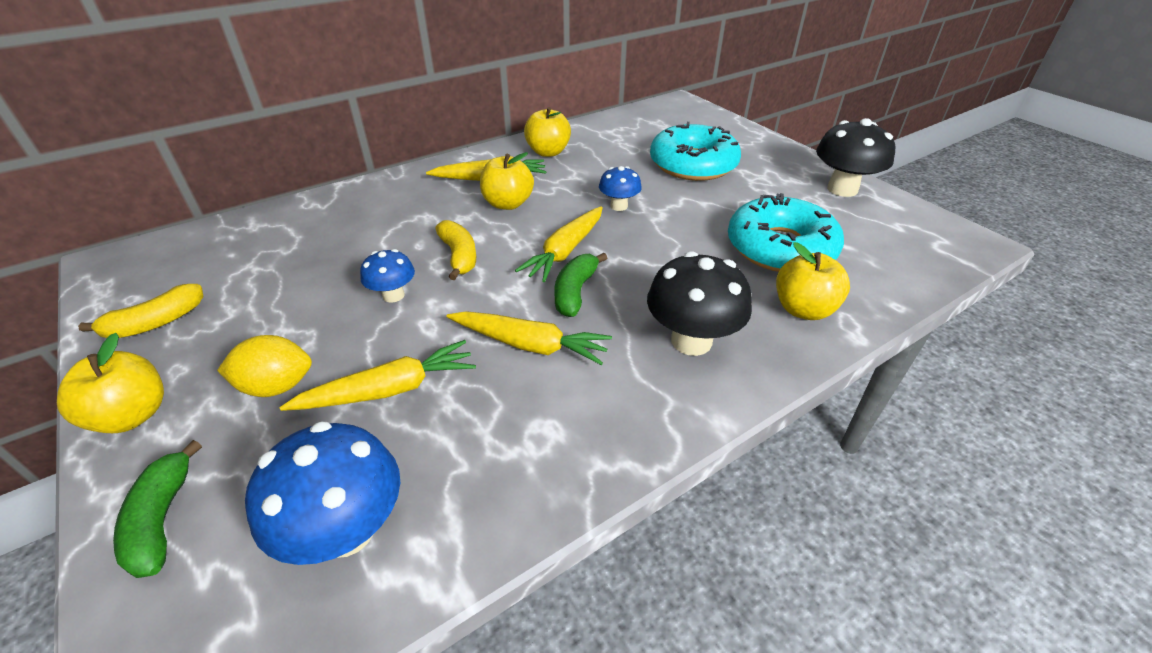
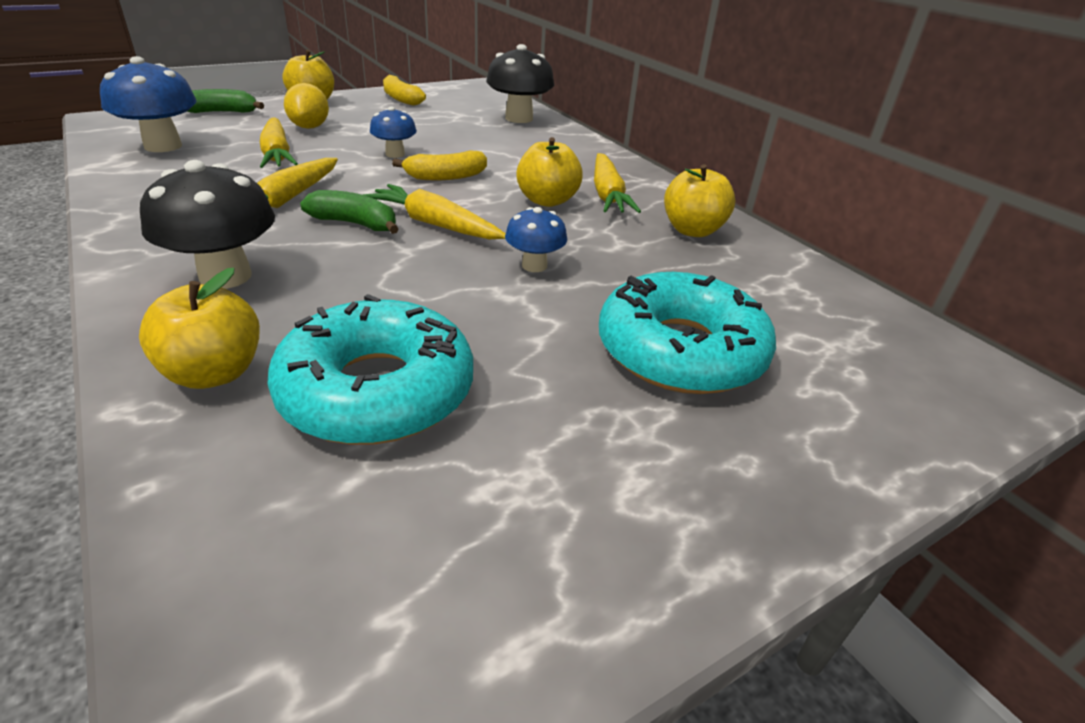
camera: 90 degrees right, 5 degrees down
black mushroom [816,118,895,197] -> black mushroom moved to [486,44,554,123]

